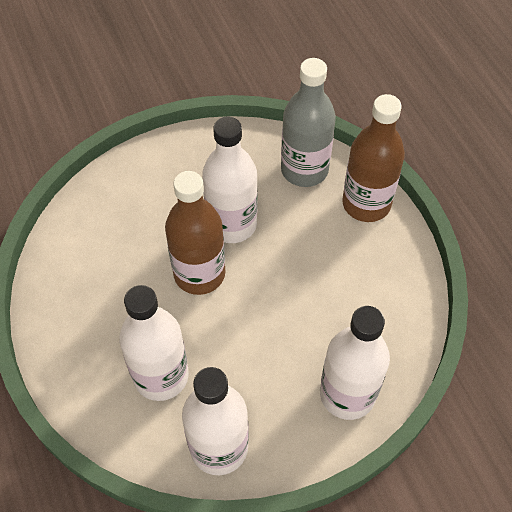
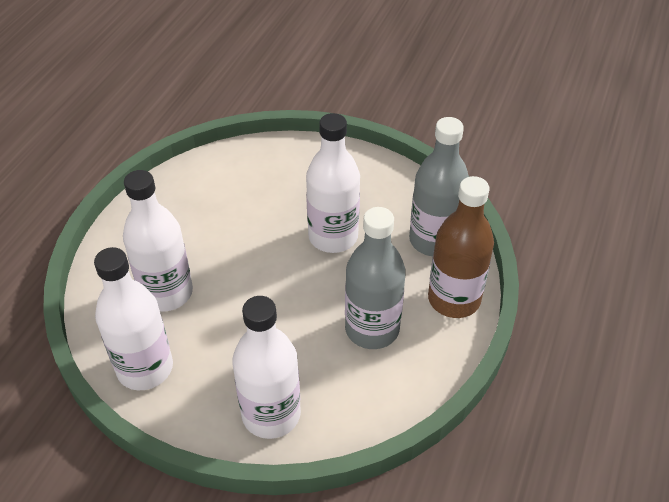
camera: 45 degrees right, 10 degrees down
brown bottle [165,171,225,295] -> none
none -> grey bottle [345,207,406,349]

